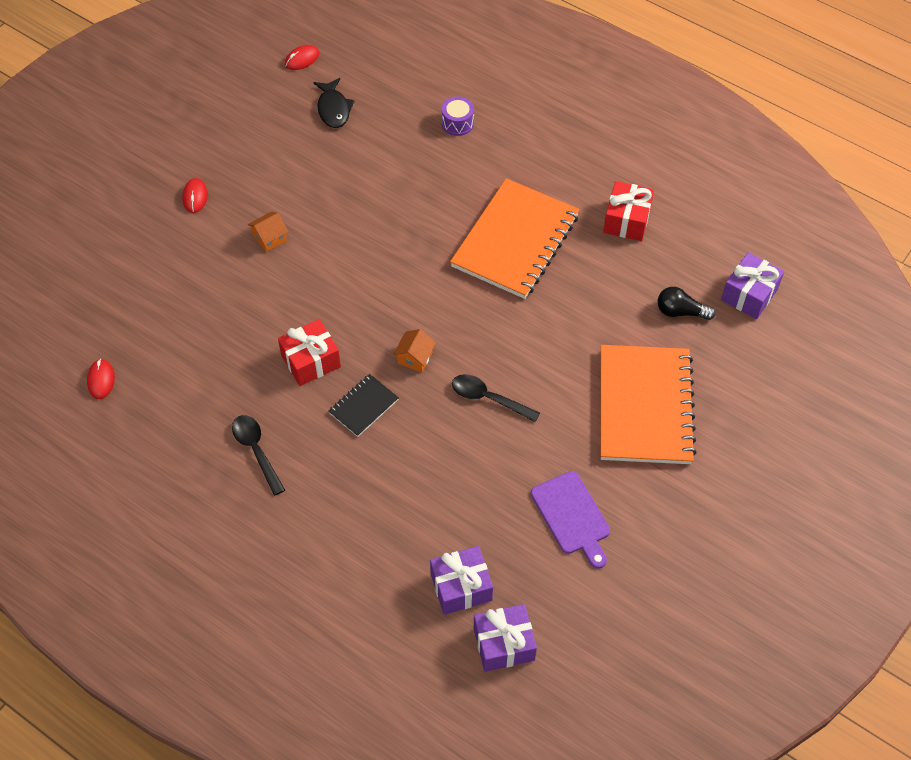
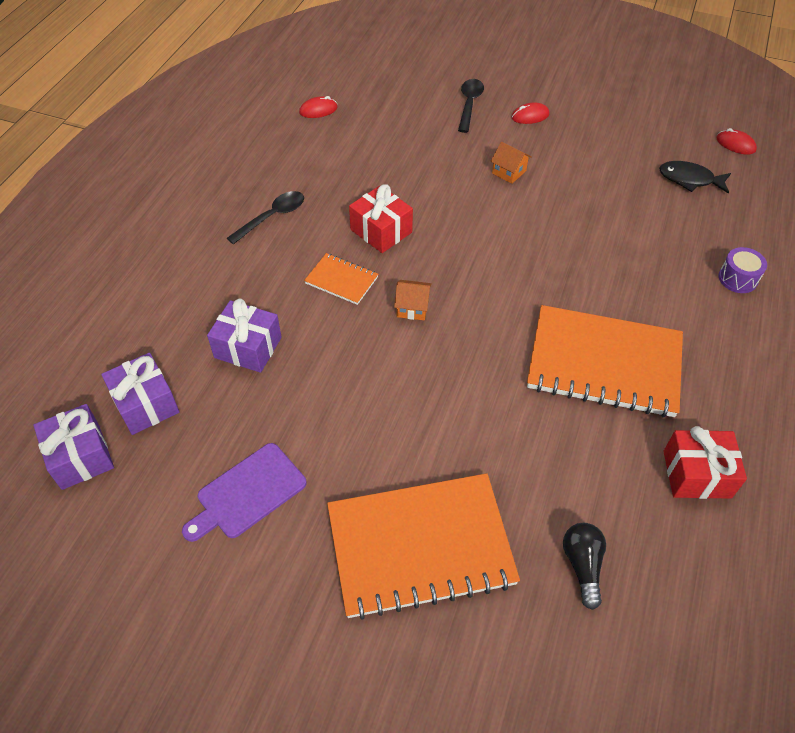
camera: 75 degrees right, 5 degrees down
black fish [313,78,355,128] -> black fish turned 45 degrees clockwise [659,161,731,194]
black notebook [328,374,399,437] -> orange notebook [304,253,378,305]
black spoon [452,374,540,422] -> black spoon moved to [458,79,484,133]
purple gift [721,252,784,319] -> purple gift moved to [207,298,282,373]

